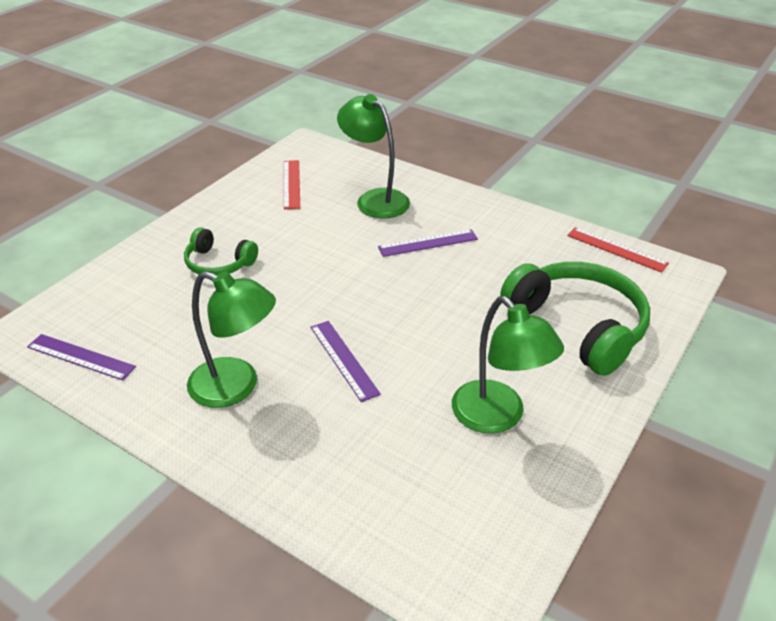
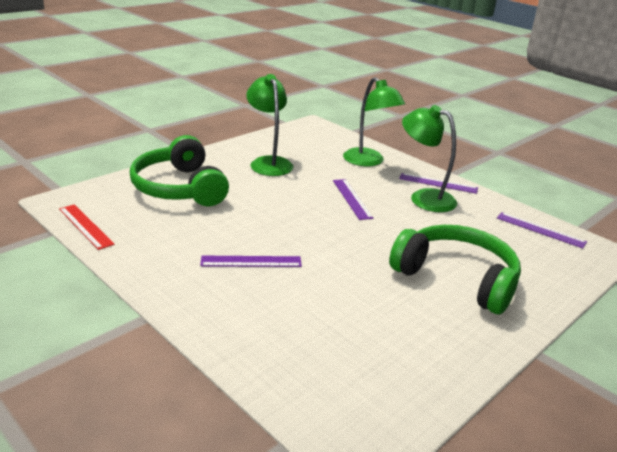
camera: 170 degrees left, 10 degrees down
green headphones [184,227,258,275] -> green headphones [389,225,521,314], size x1.81
red ruler [284,160,300,209] -> none
green lamp [337,94,410,219] -> green lamp moved to [343,77,405,166]
none -> purple ruler [399,173,478,194]

